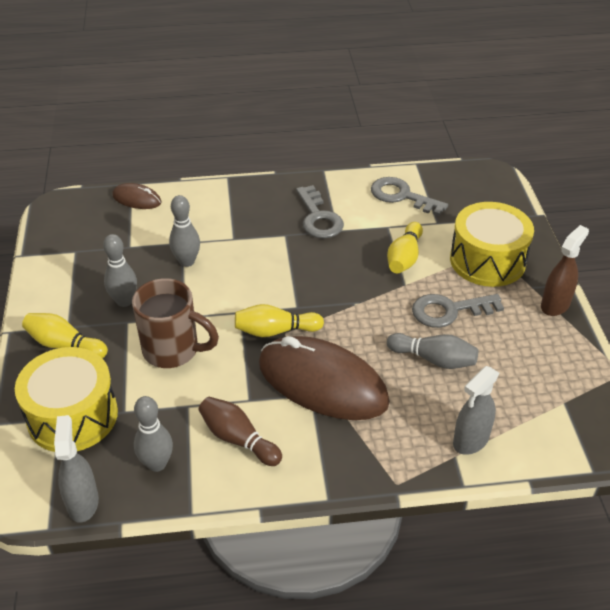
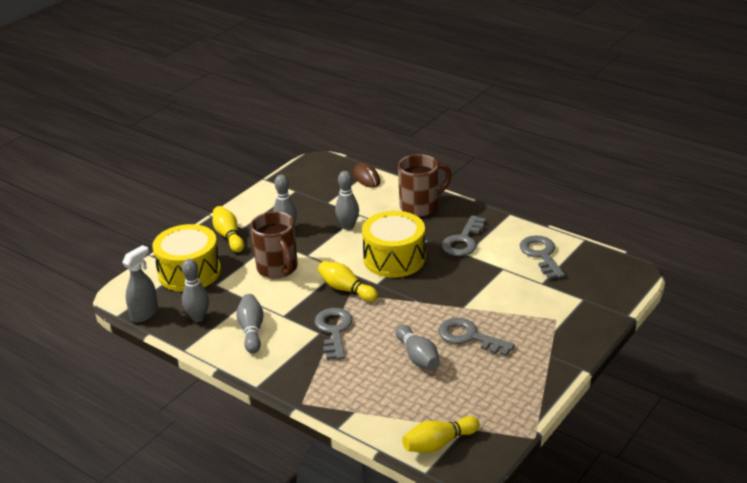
camera: 45 degrees right, 10 degrees down
brown bowling pin [198,397,282,466] -> grey bowling pin [236,294,263,354]
brown mouse [259,336,390,420] -> grey key [315,308,353,360]
yellow bowling pin [387,222,423,273] -> yellow bowling pin moved to [402,416,480,453]
yellow drum [450,202,534,287] -> yellow drum moved to [362,211,426,278]
grey spray bottle [453,366,499,455] -> none
brown spray bottle [541,225,589,316] -> none
none -> brown mug [398,154,452,217]

